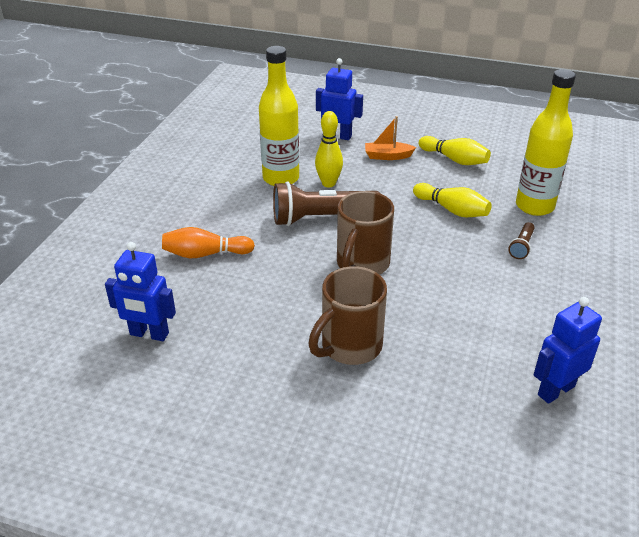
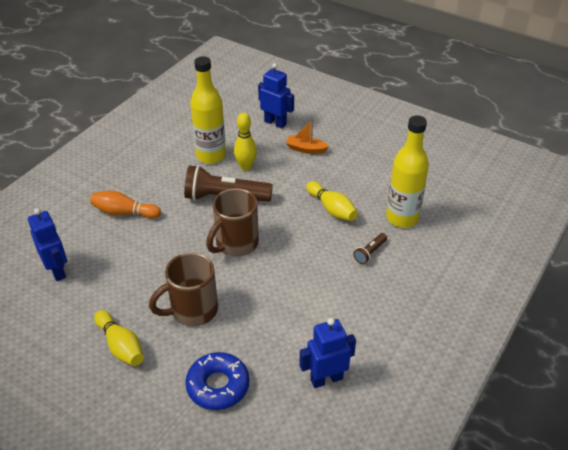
camera: 15 degrees right, 5 degrees up
blue robot [105,242,176,341] -> blue robot turned 150 degrees counterclockwise [28,208,67,281]
yellow bowling pin [419,136,491,165] -> yellow bowling pin moved to [94,310,144,366]
none -> blue donut [185,352,250,410]

